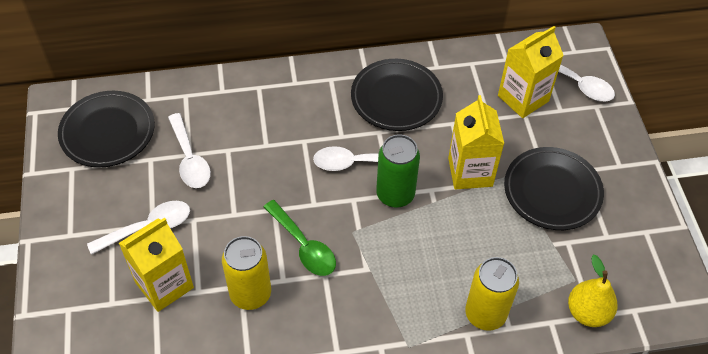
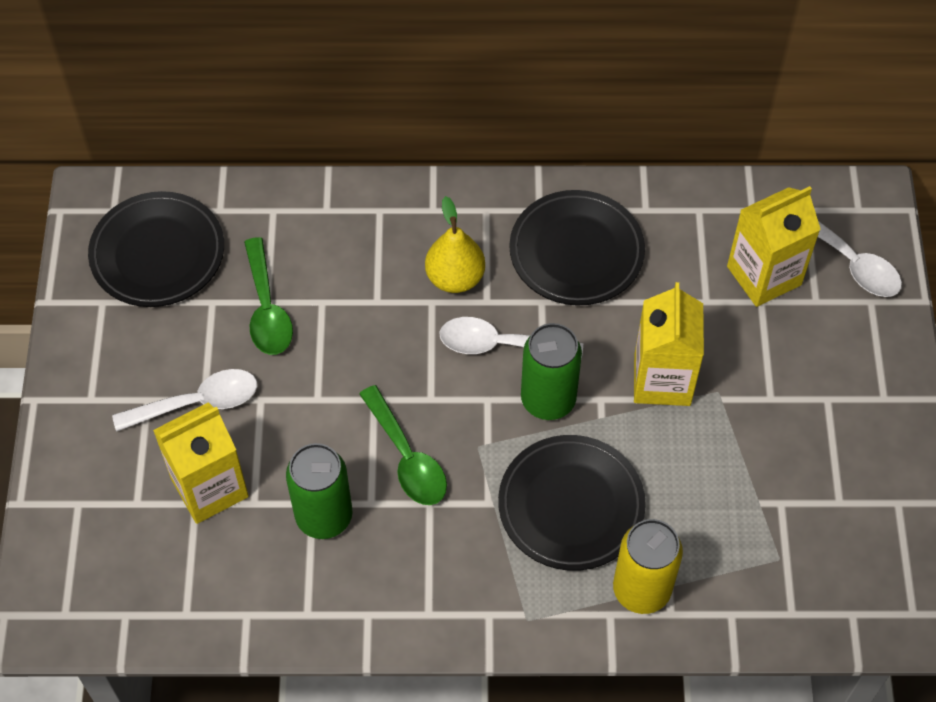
camera: 10 degrees right, 5 degrees up
white spoon [168,113,211,188] -> green spoon [244,237,293,355]
yellow can [222,236,271,310] -> green can [286,443,352,539]
black plate [504,147,604,230] -> black plate moved to [498,435,646,571]
yellow pear [568,255,617,327] -> yellow pear moved to [425,196,485,293]

